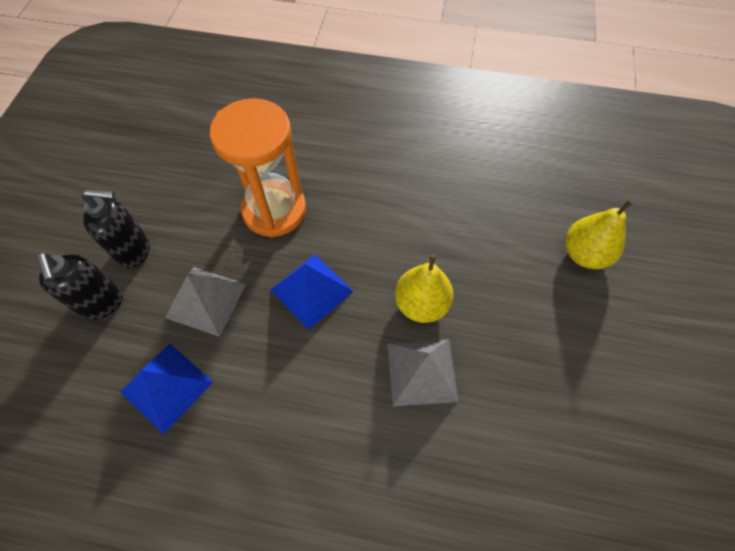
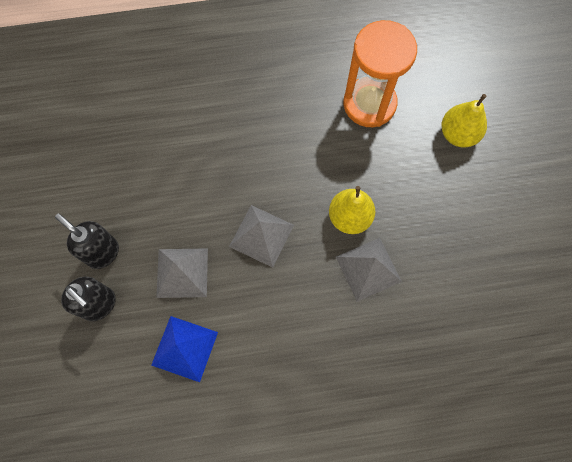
camera: 20 degrees left, 10 degrees up
black soap dispenser [82,189,150,268] -> black soap dispenser turned 120 degrees counterclockwise [55,213,119,269]
orange hourglass [210,98,306,237] -> orange hourglass moved to [344,20,417,127]
blue pyramid [271,254,353,330] -> grey pyramid [229,205,294,268]

